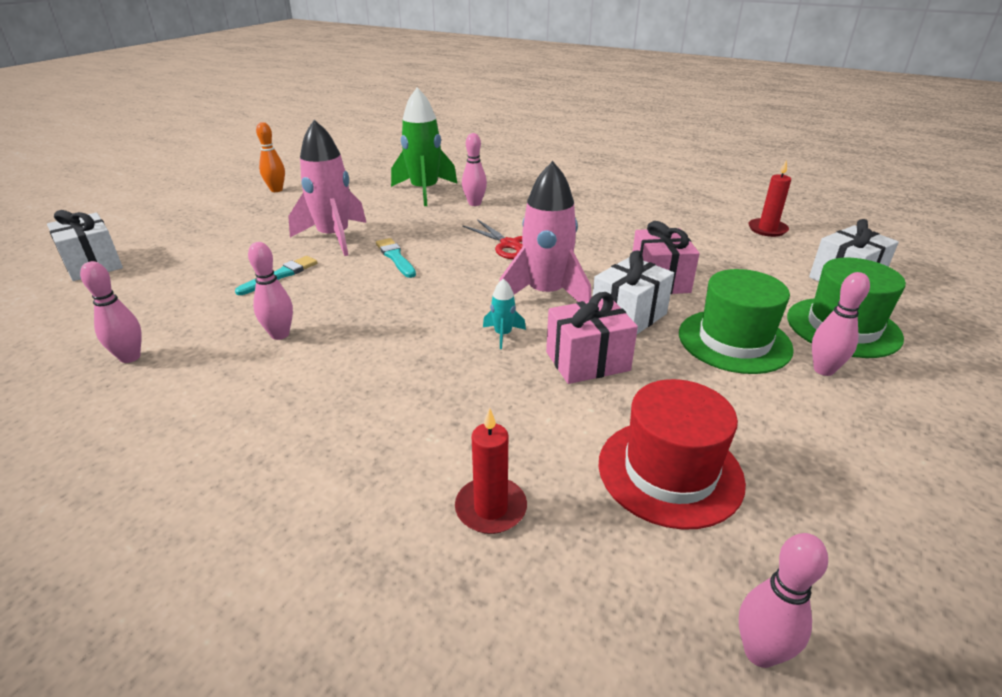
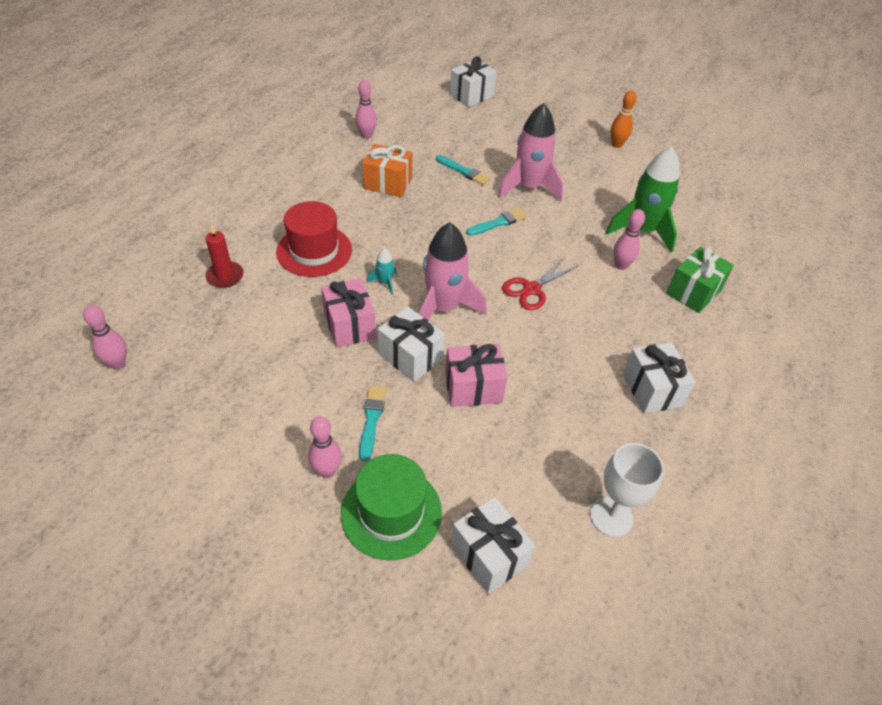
camera: 85 degrees right, 15 degrees up
pink bowling pin [248,242,293,340] -> orange gift [362,144,412,197]
red hat [598,379,746,530] -> red hat moved to [276,201,352,277]
green hat [679,269,794,374] -> turquoise brush [359,386,386,461]
red candle [748,160,791,237] -> white goblet [590,443,664,537]
none -> white gift [623,342,696,414]
none -> green gift [666,247,734,313]

